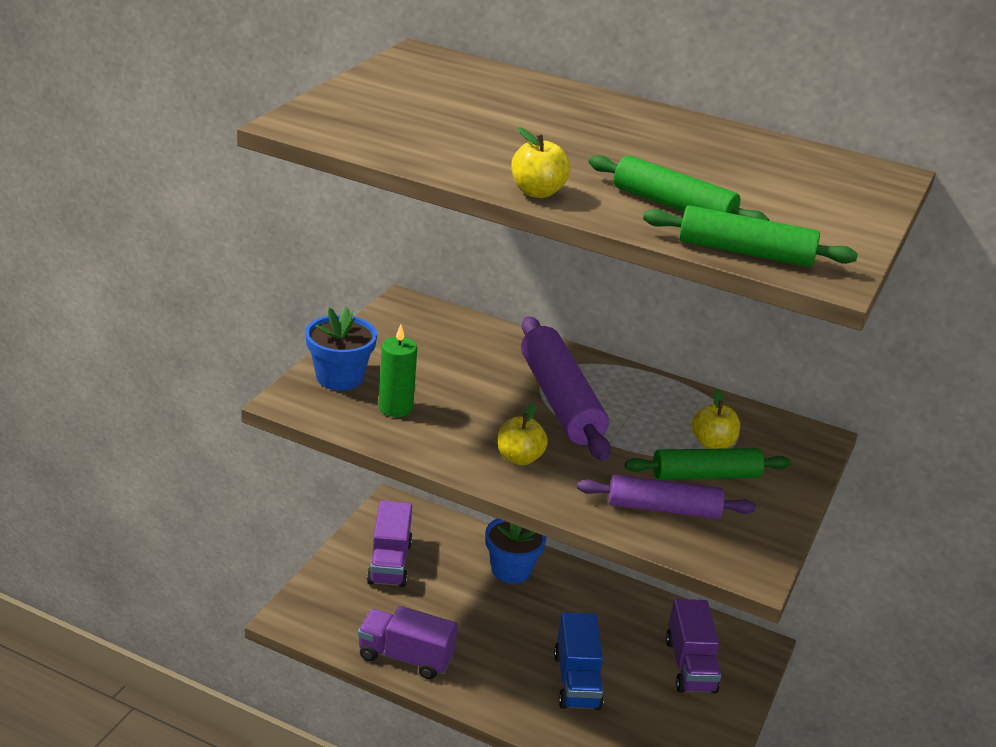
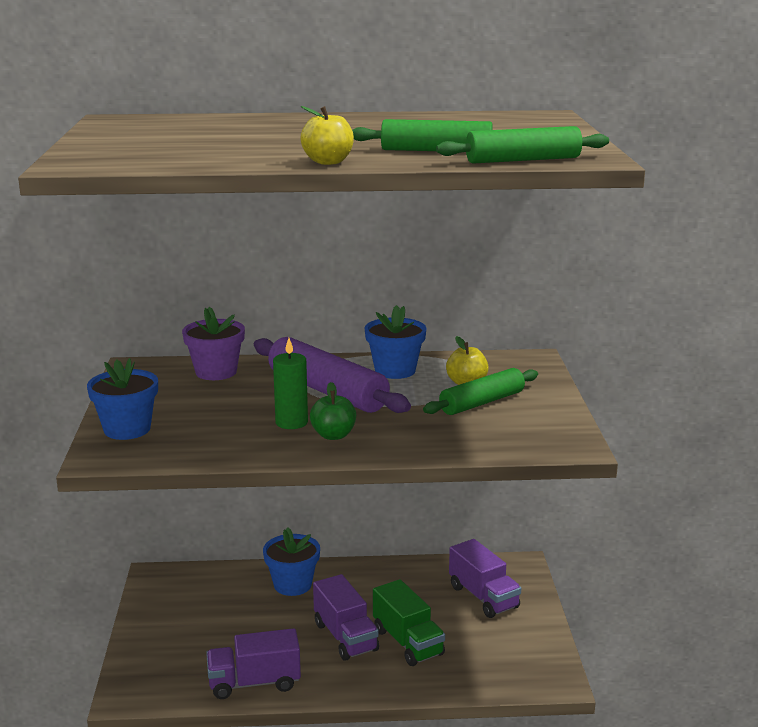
camera: 25 degrees left, 10 degrees down
purple truck [367,501,413,587] -> purple truck moved to [313,574,379,661]
green candle [379,325,417,417] -> green candle moved to [273,338,308,429]
yellow apple [498,403,548,465] -> green apple [310,382,356,440]
blue truck [554,612,604,710] -> green truck [373,579,445,666]
purple rolling pin [577,475,756,519] -> none
none -> purple flower pot [182,307,245,380]
none -> blue flower pot [365,305,427,379]

